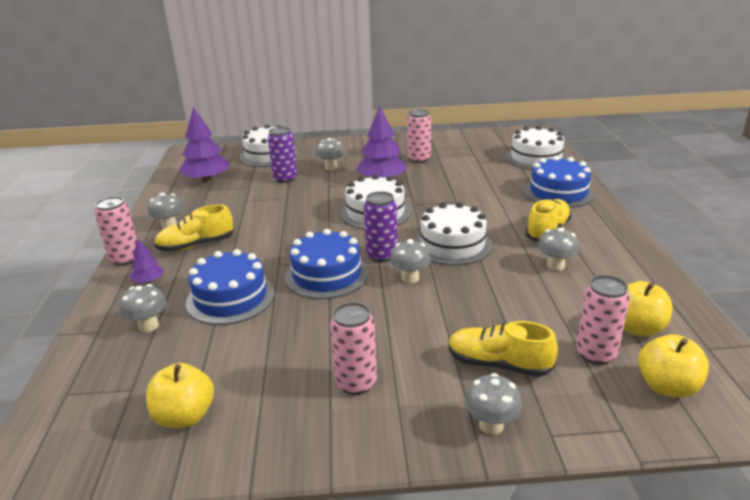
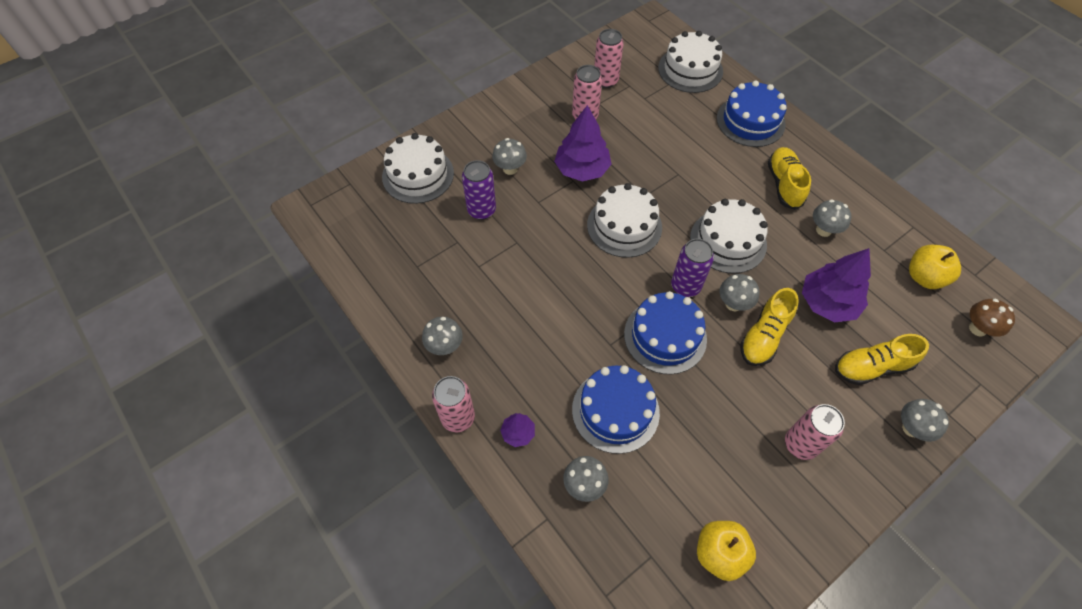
camera: 35 degrees left, 30 degrees up
yellow shoe [154,205,234,252] -> yellow shoe moved to [740,288,799,366]
purple tree [180,107,229,182] -> purple tree moved to [802,248,871,322]
pink can [576,275,630,365] -> pink can moved to [594,29,624,88]
yellow apple [638,334,709,398] -> brown mushroom [969,299,1015,337]

